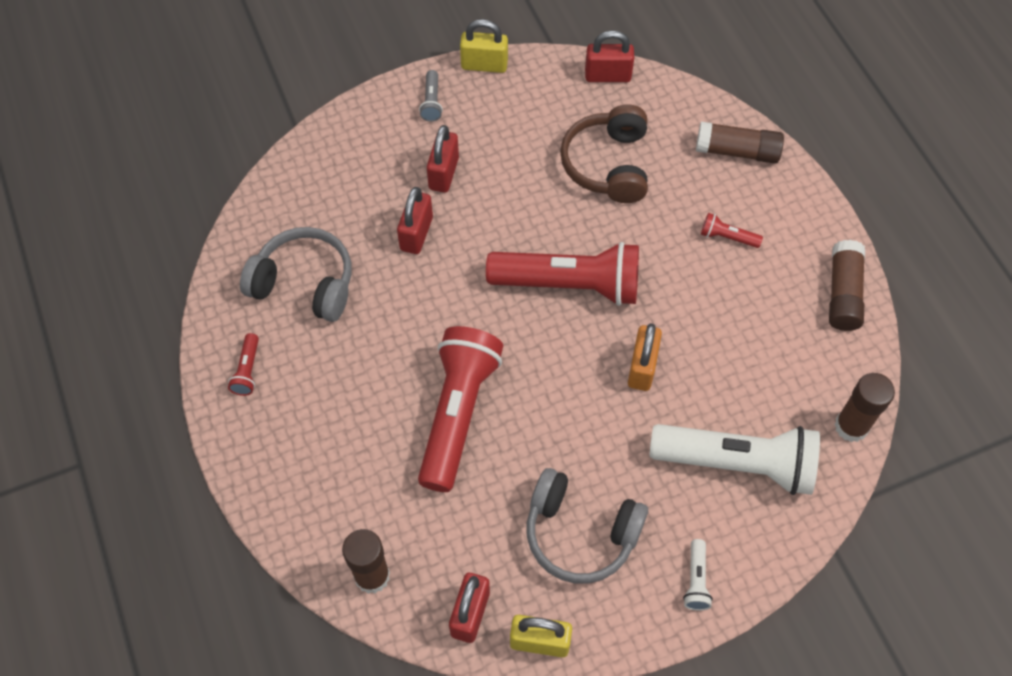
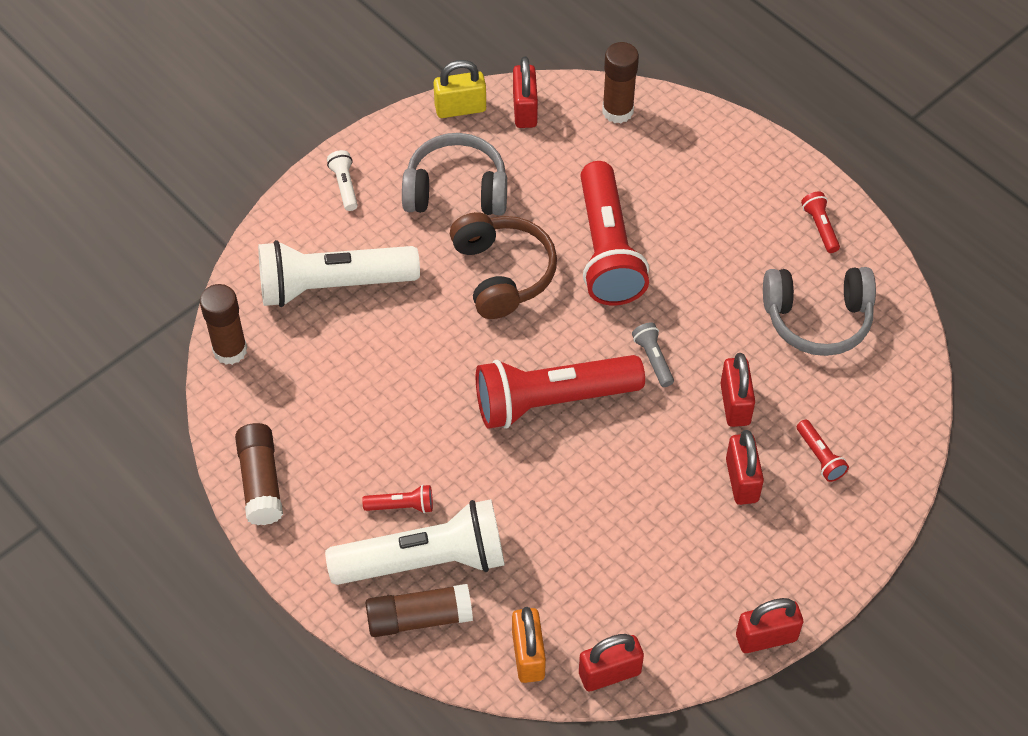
camera: 160 degrees right, 5 degrees down
grey flashlight [419,70,443,122] -> grey flashlight moved to [632,323,674,387]
yellow padlock [460,19,508,73] -> red padlock [736,598,803,653]
brown headphones [560,104,648,203] -> brown headphones moved to [450,212,557,319]
orange padlock [628,323,662,391] -> orange padlock moved to [512,607,546,683]
none -> white flashlight [325,499,505,585]
none -> red flashlight [797,420,849,482]

